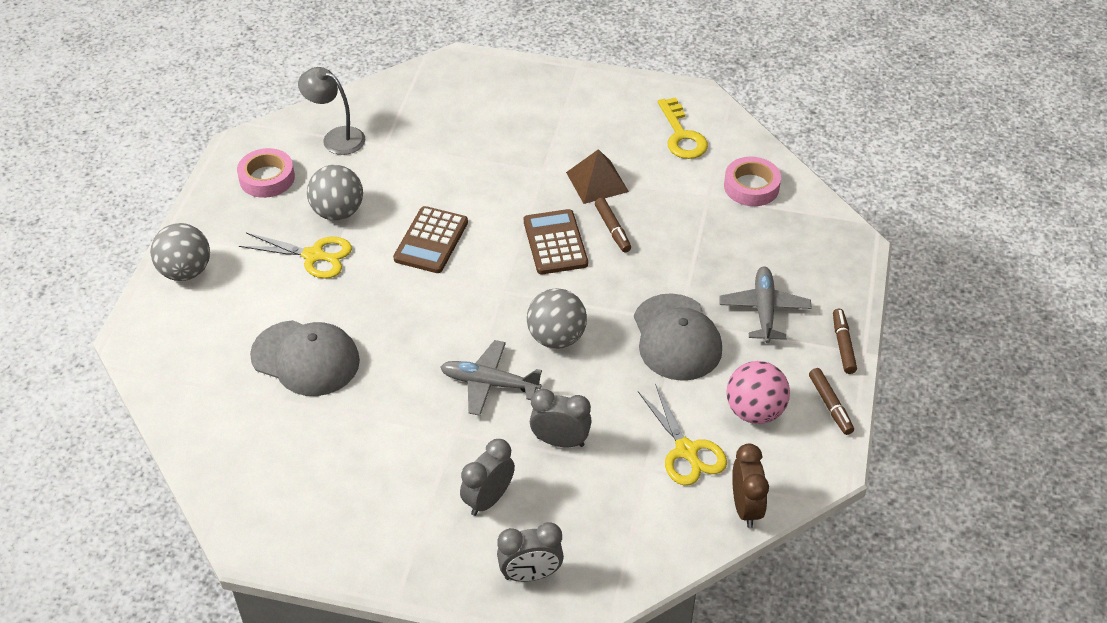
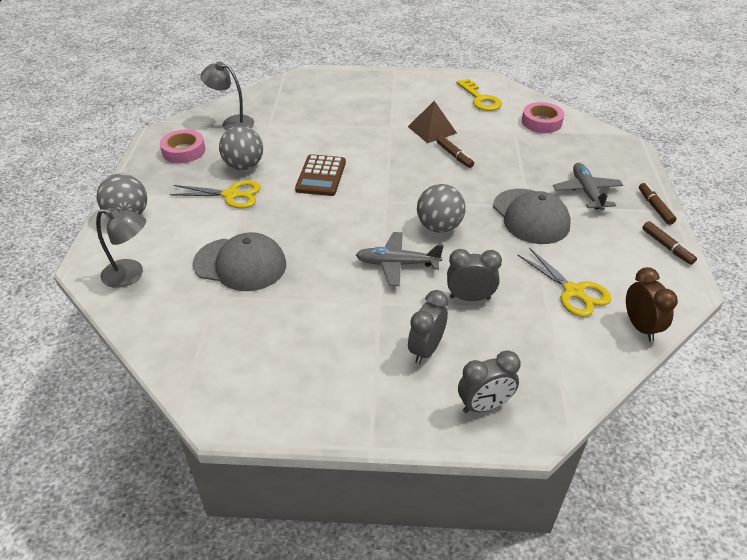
camera: 10 degrees left, 5 degrees down
brown calculator [524,209,588,274] -> none
pink ball [726,361,790,424] -> none
none -> grey lamp [96,207,146,288]

